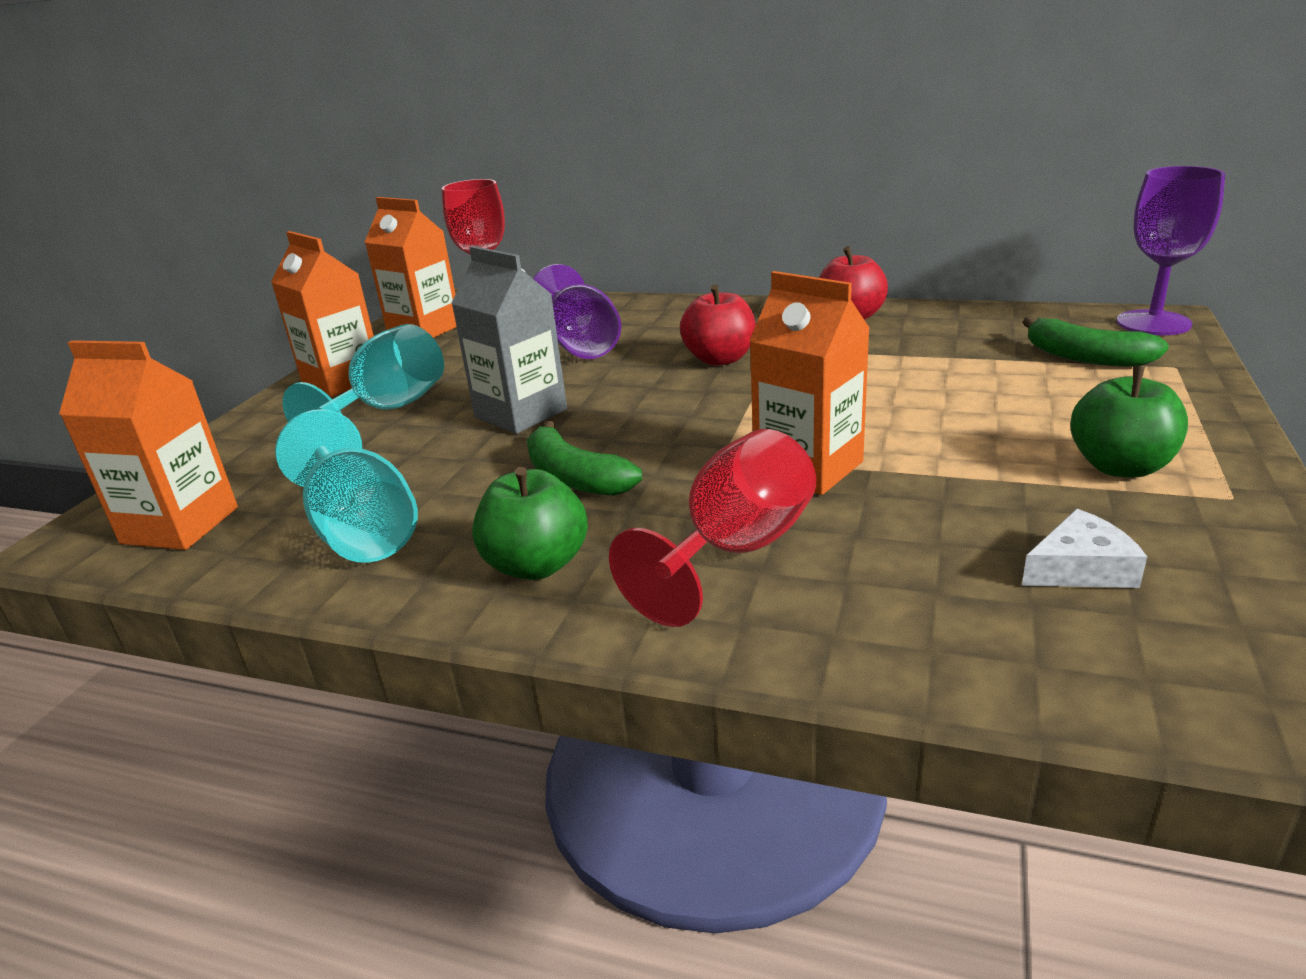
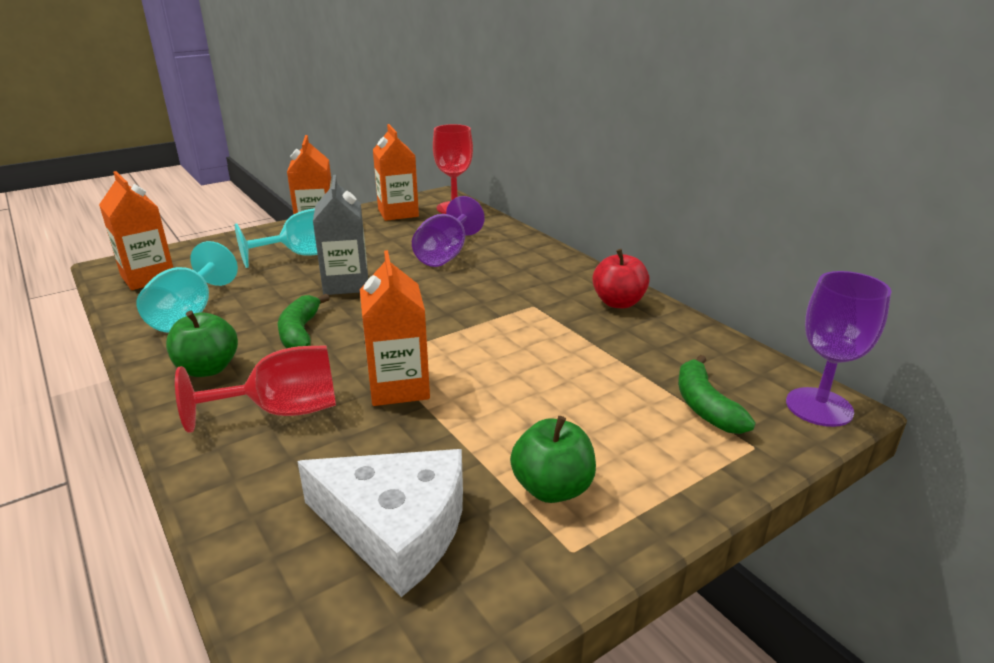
camera: 35 degrees right, 0 degrees up
red apple [680,284,755,366] -> none
white cheese [1022,509,1147,588] -> white cheese [297,449,463,597], size x2.08

